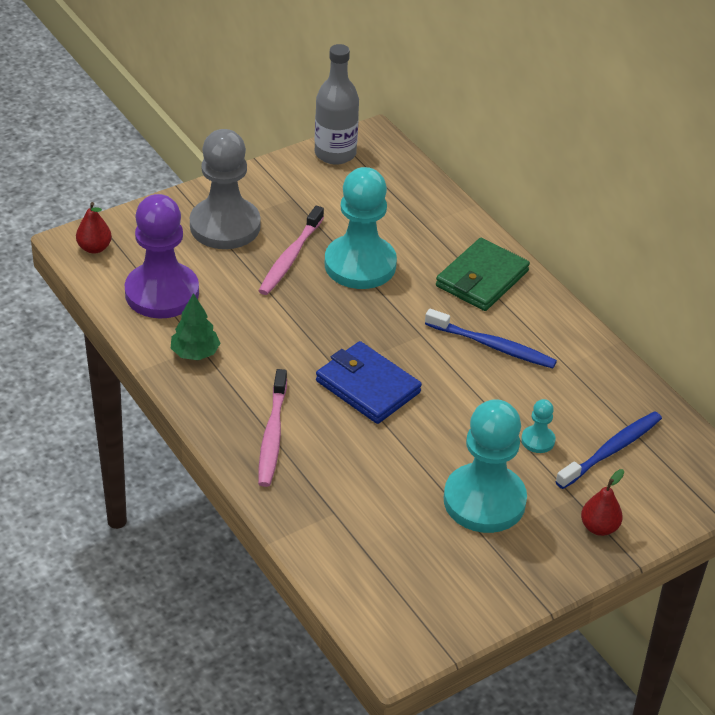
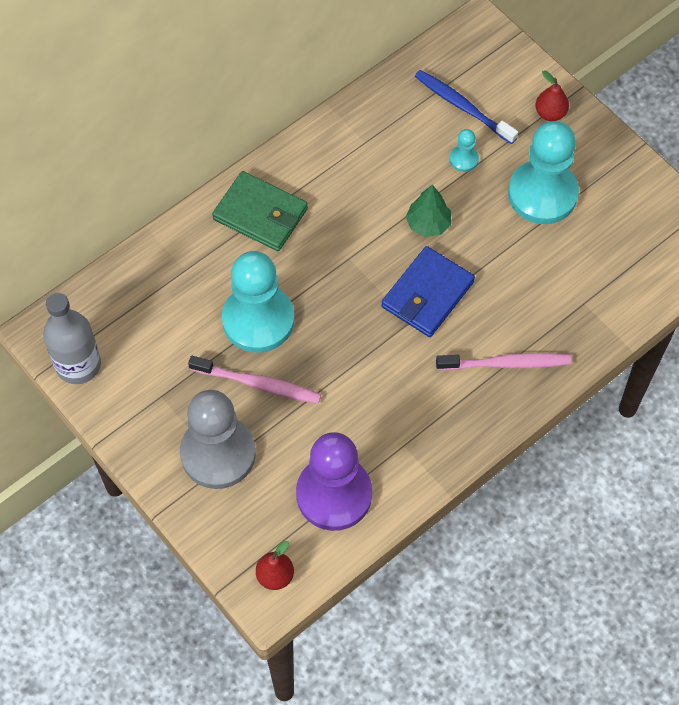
camera: 95 degrees left, 20 degrees up
green tree [171,293,221,360] -> green tree moved to [406,185,451,237]
blue toothbrush [425,309,557,368] -> none

